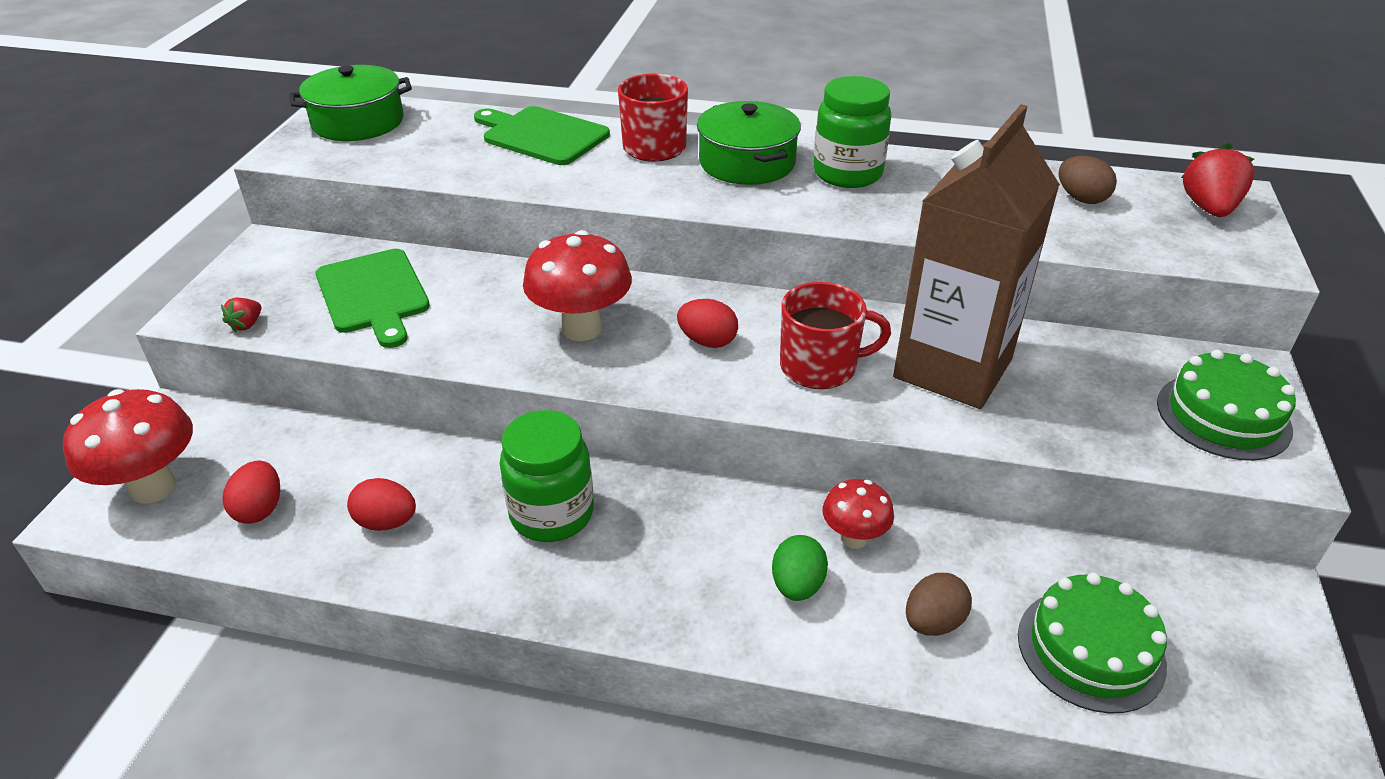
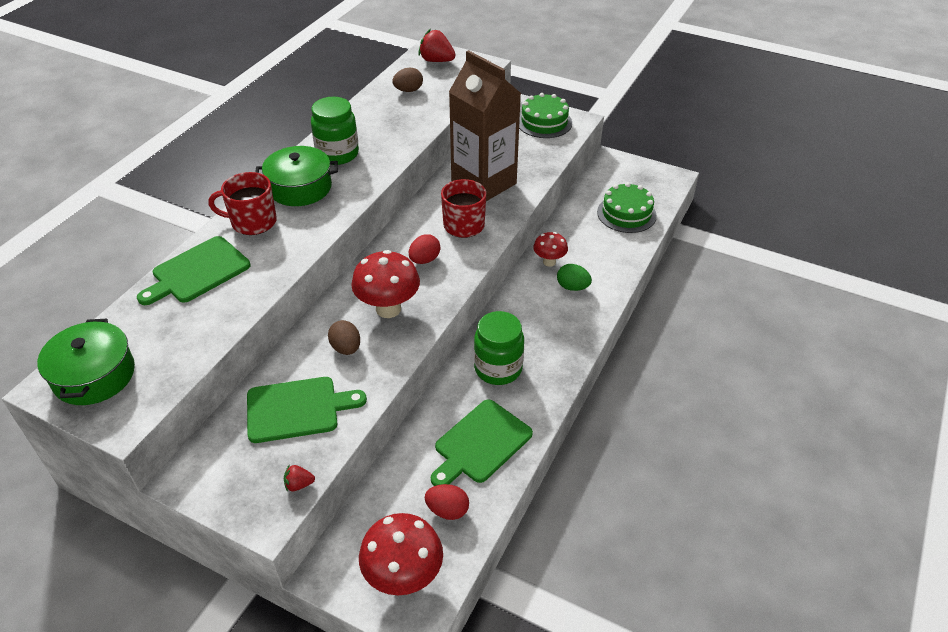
camera: 75 degrees left, 5 degrees up
red strawberry [221,297,261,333] -> red strawberry turned 135 degrees clockwise [284,464,315,492]
red egg [347,478,416,531] -> green cutting board [431,400,533,486]
brown egg [906,573,972,636] -> brown egg moved to [328,320,360,355]

